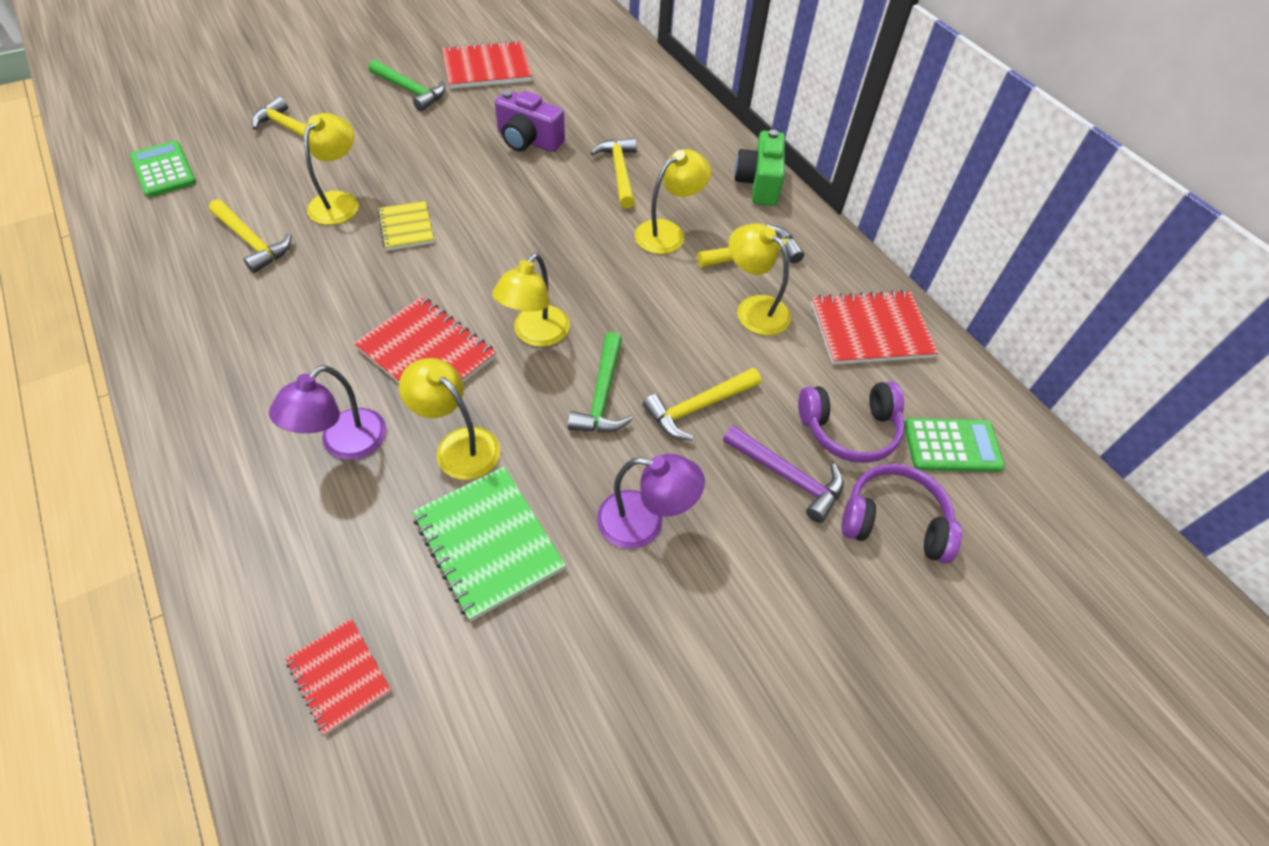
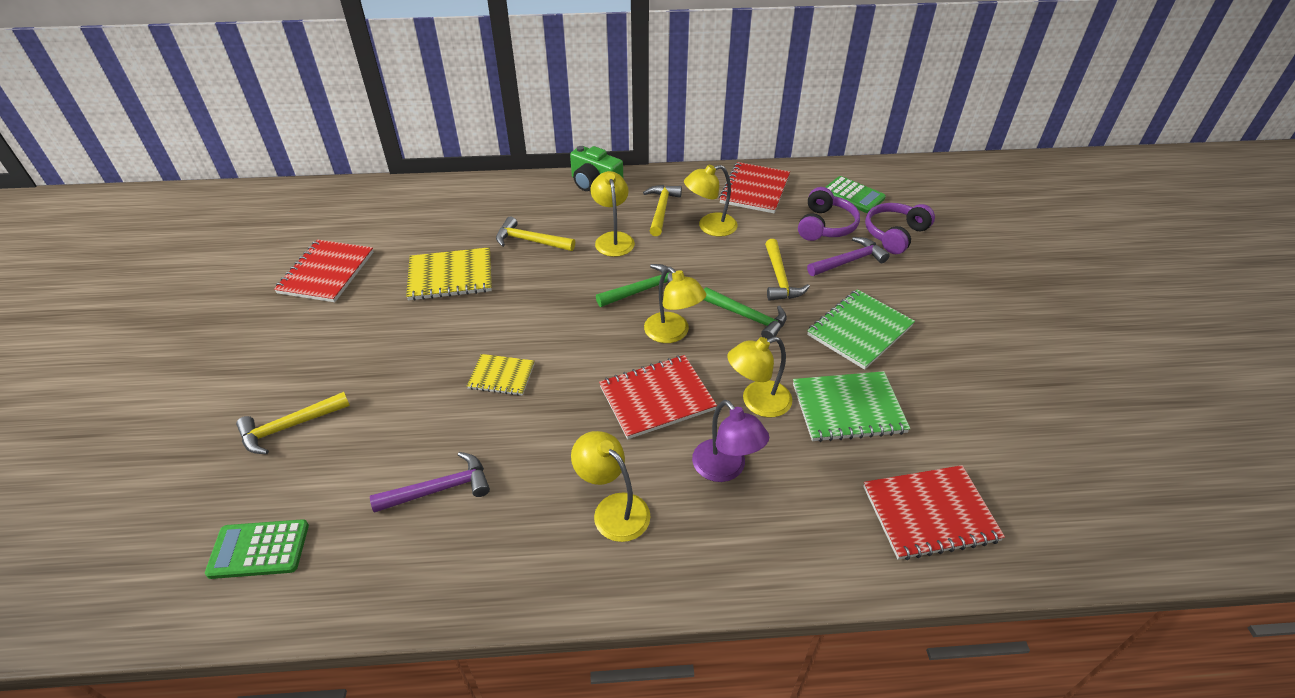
camera: 60 degrees left, 10 degrees down
yellow hammer [209,199,291,273] -> purple hammer [370,452,490,513]
red notebook [285,618,391,735] -> red notebook [863,465,1005,560], size x1.64
yellow lamp [304,113,359,225] -> yellow lamp moved to [571,431,651,542]
green hammer [369,60,445,111] -> green hammer moved to [596,264,673,307]
purple camera [495,90,565,152] -> yellow notebook [406,247,492,301]
purple lamp [597,454,705,549] -> green notebook [807,289,915,370]
green calculator [904,418,1005,472] -> green calculator turned 105 degrees clockwise [825,176,886,213]

